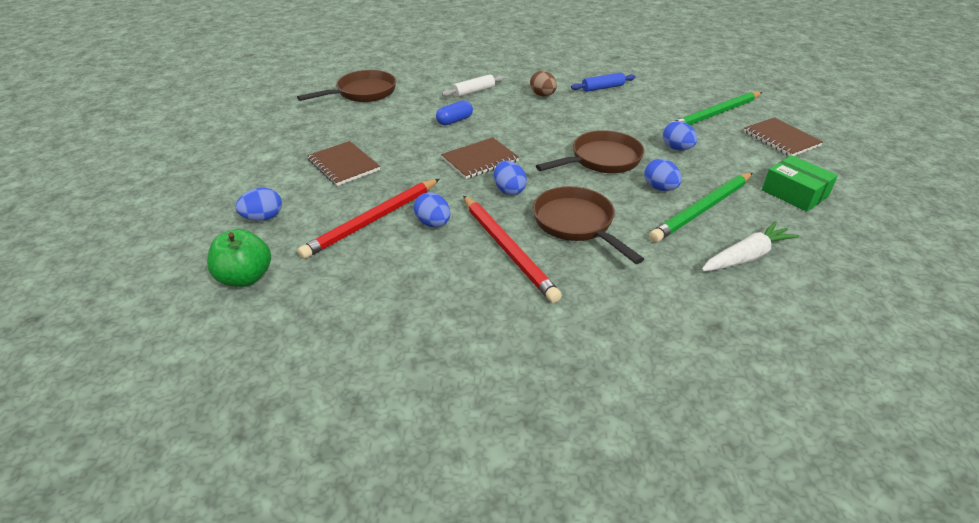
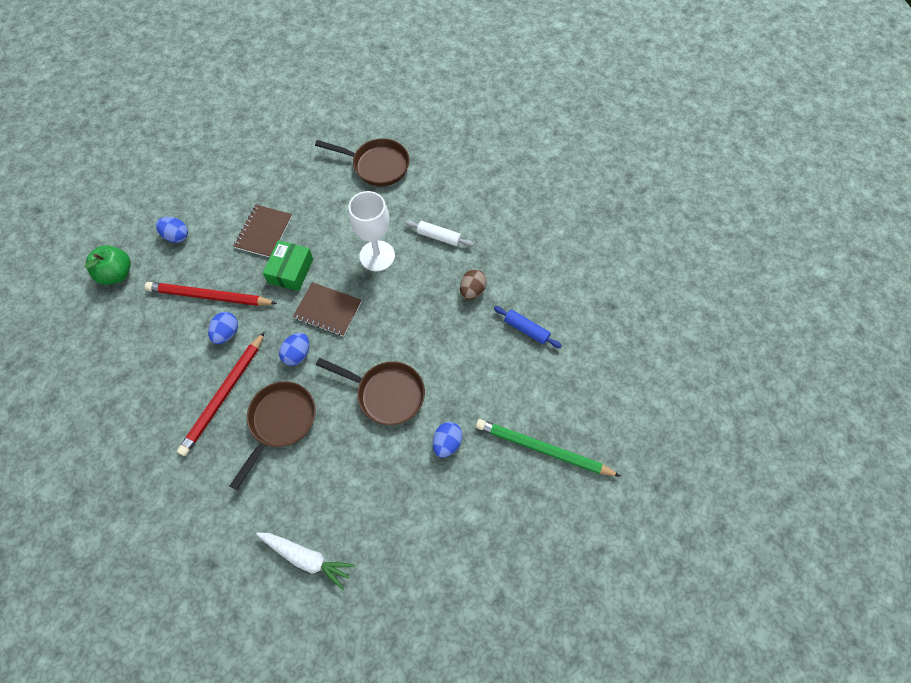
camera: 55 degrees right, 25 degrees up
blue capsule [436,100,473,125] -> white goblet [349,191,395,271]
blue egg [644,158,682,191] -> none
green pencil [649,173,752,242] -> none
brown notebook [744,117,823,156] -> none
green box [762,155,838,212] -> green box moved to [263,240,313,291]

